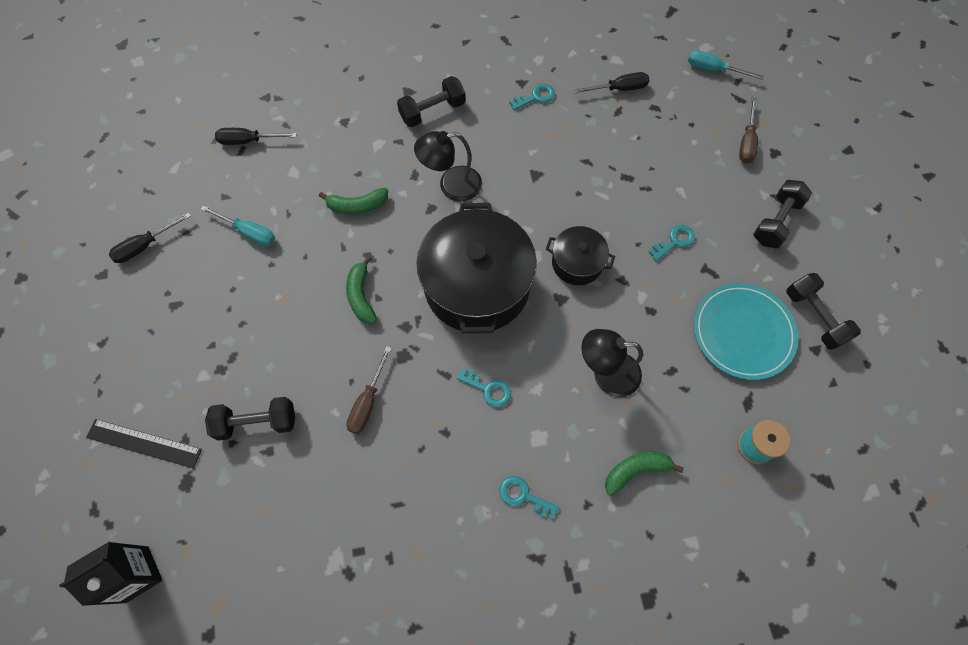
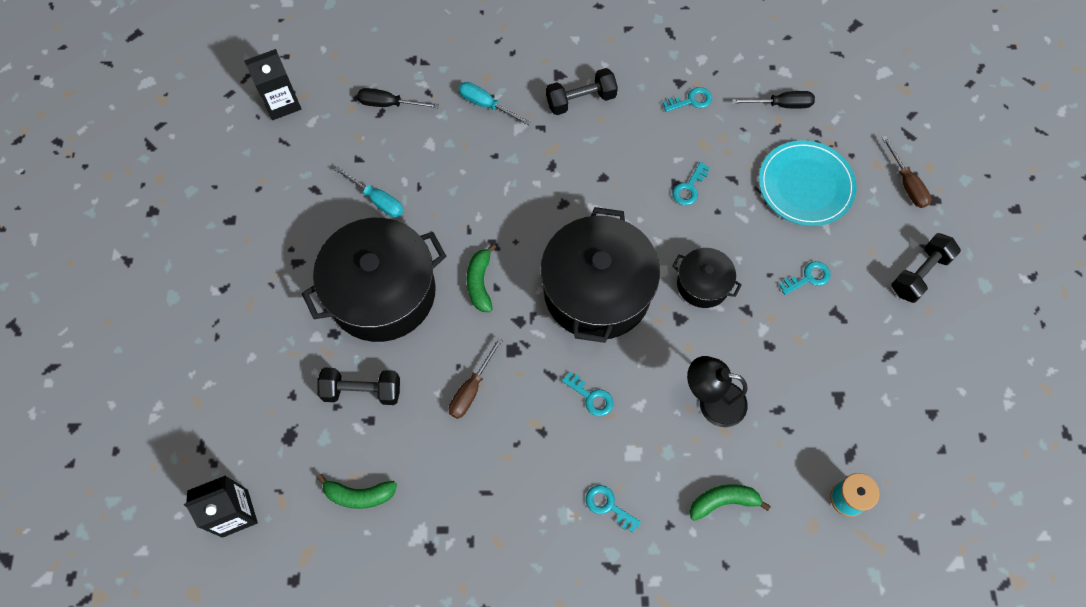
camera: 10 degrees right, 0 degrees up
black ruler [86,419,202,469] -> none
black screwdriver [109,212,191,263] -> none
green banana [319,188,388,215] -> green banana moved to [317,474,397,509]
black lamp [414,131,482,202] -> none
turquoise screwdriver [688,50,764,80] -> turquoise screwdriver moved to [458,82,531,125]
turquoise plate [694,284,798,380] -> turquoise plate moved to [759,140,856,226]
brown screwdriver [739,98,758,164] -> brown screwdriver turned 45 degrees counterclockwise [882,136,931,208]
black dumbbell [786,273,861,350] -> none
none -> black carton [244,49,301,120]
none -> black pot [302,218,446,342]
none -> turquoise key [672,162,710,205]

